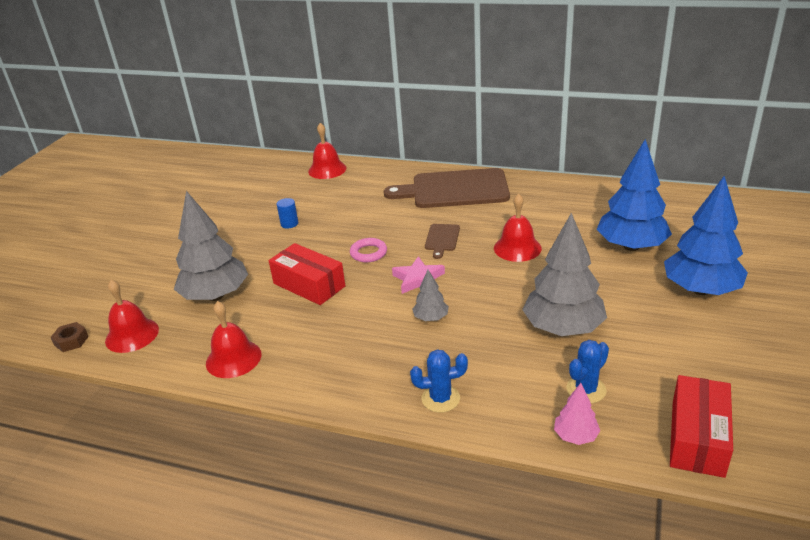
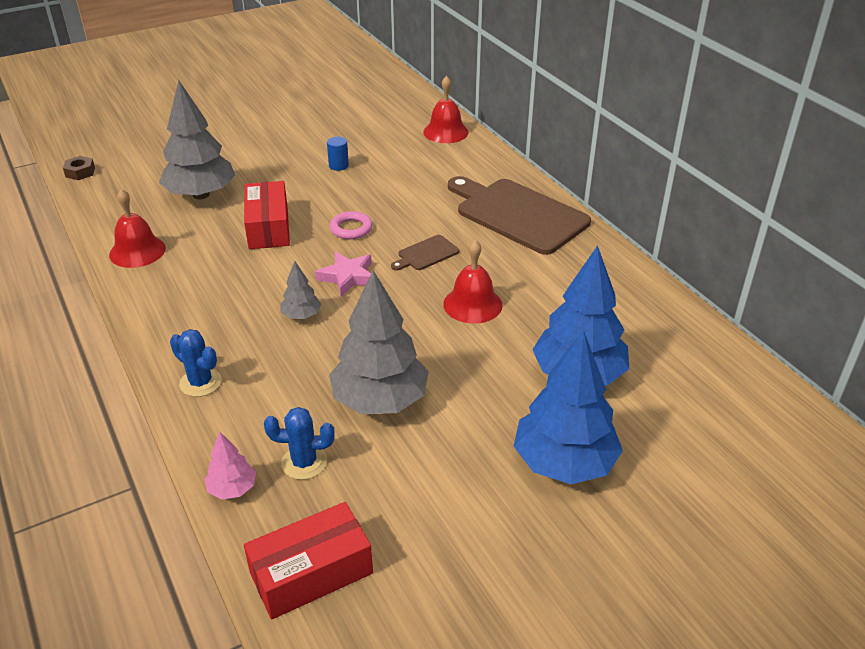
camera: 40 degrees right, 5 degrees up
red bell [105,280,159,353] -> none

